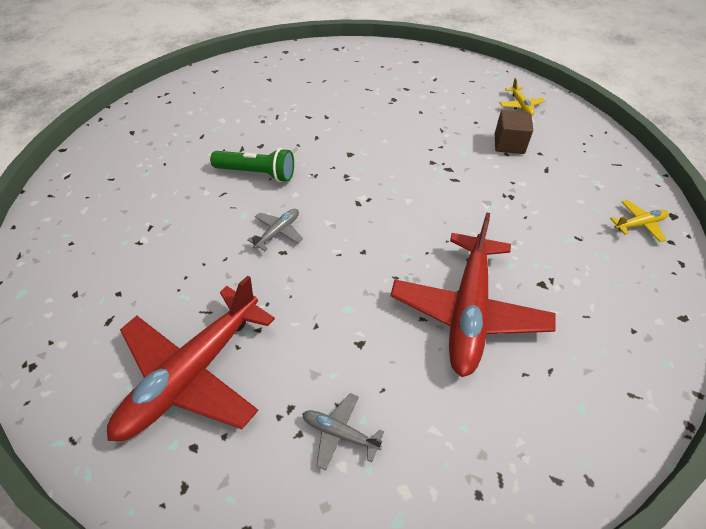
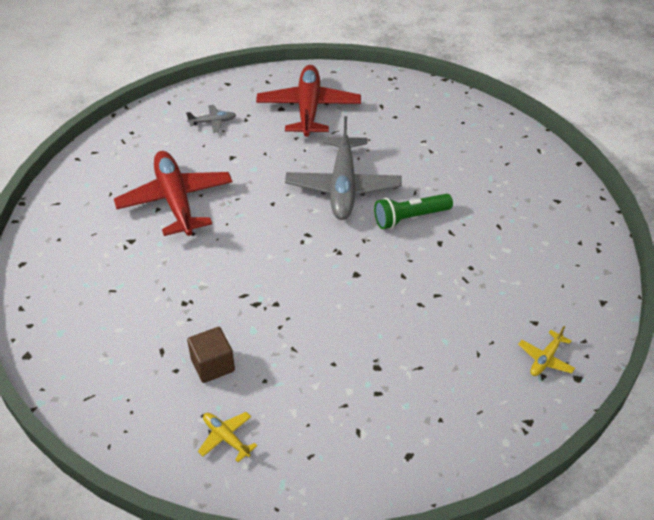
camera: 145 degrees right, 5 degrees down
grey plane [247,209,303,251] -> grey plane [285,116,402,220], size x2.36
yellow plane [610,200,669,242] -> yellow plane moved to [518,326,575,376]

